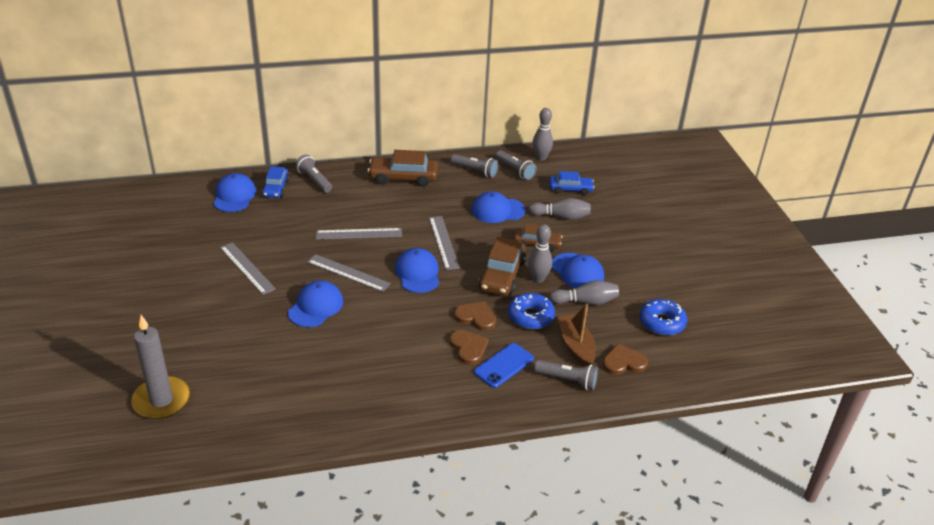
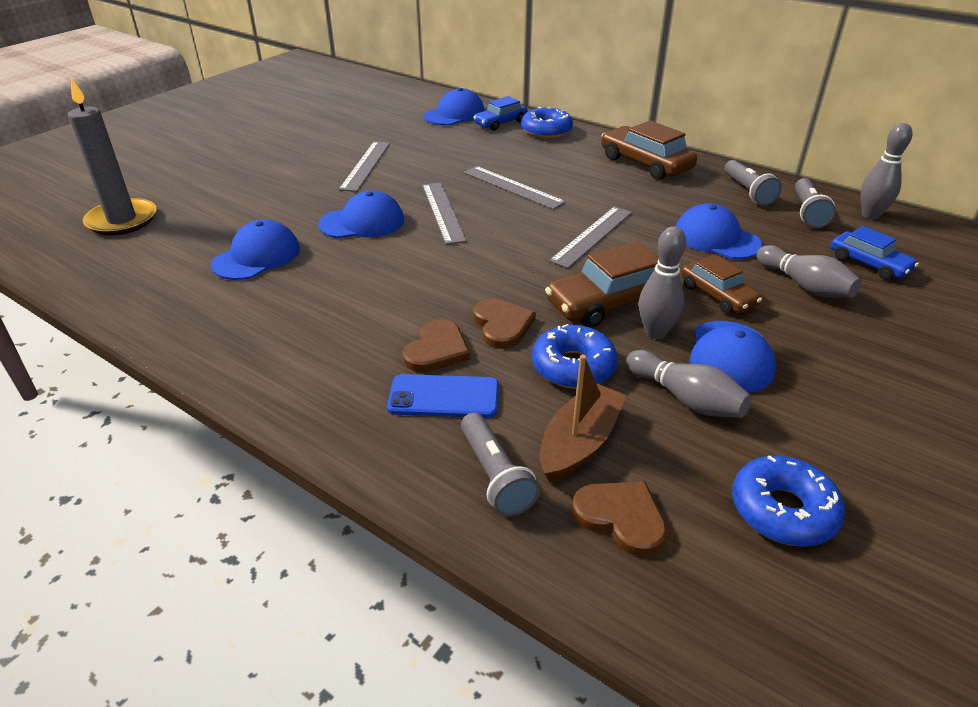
camera: 50 degrees right, 0 degrees up
grey flashlight [295,155,332,193] -> blue donut [521,107,573,139]
blue cap [395,248,439,293] -> blue cap moved to [211,219,300,280]

